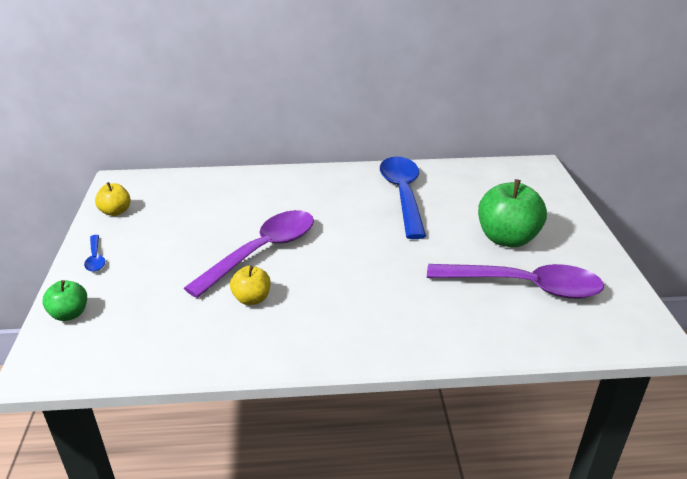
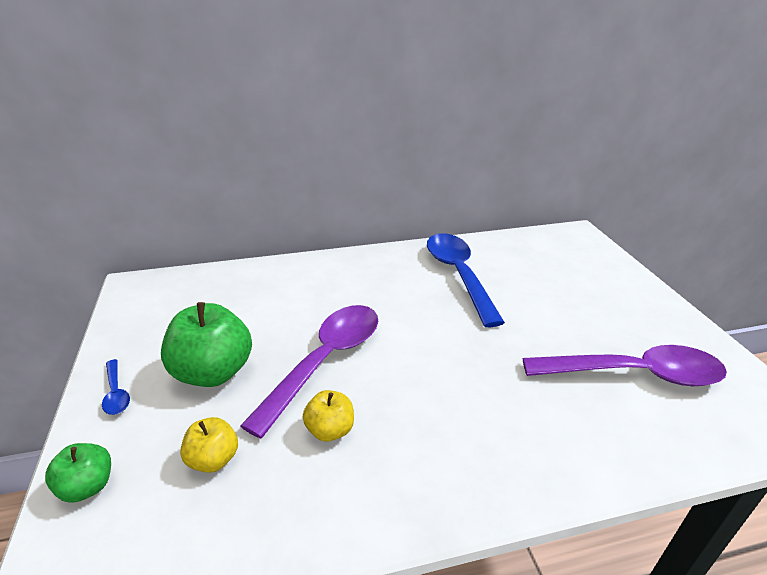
camera: 10 degrees left, 0 degrees up
yellow apple [95,182,131,216] -> yellow apple moved to [180,417,238,473]
green apple [478,179,547,247] -> green apple moved to [161,302,252,387]

